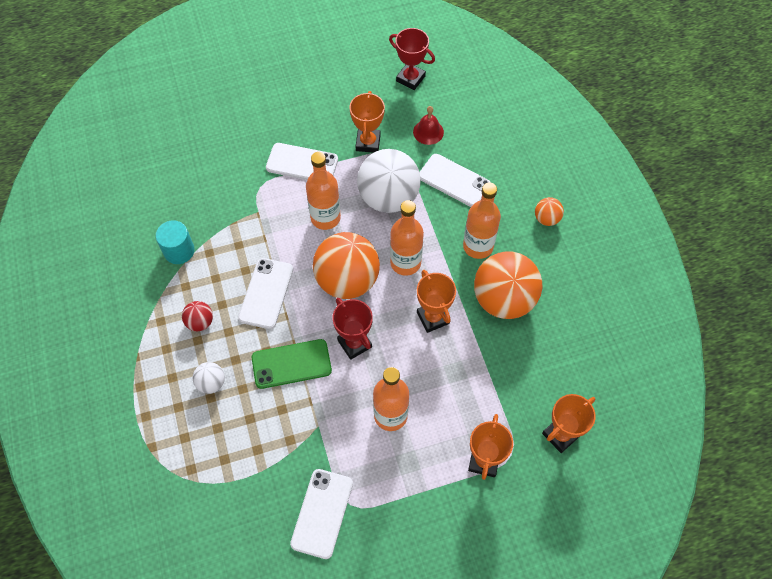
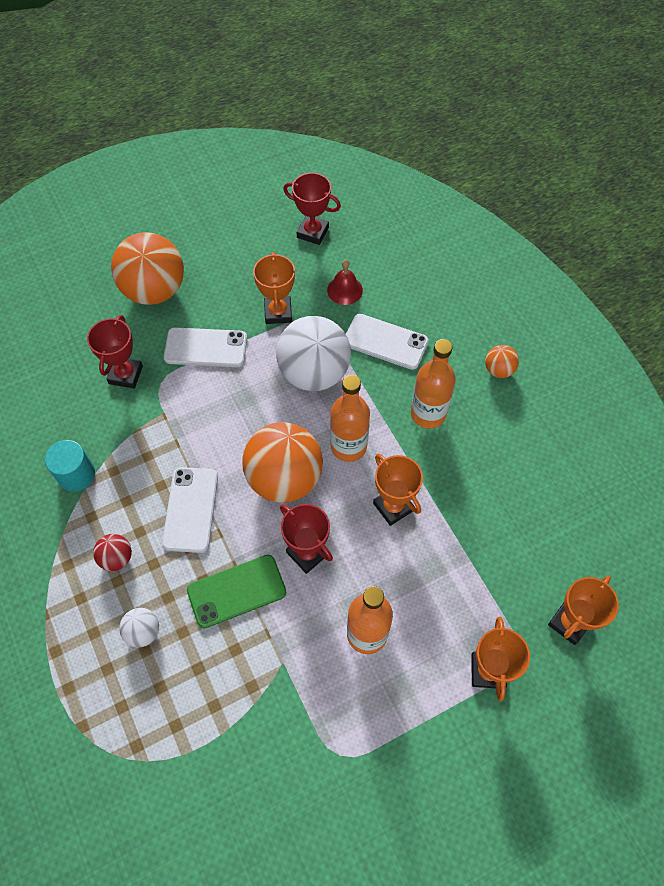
camera: 10 degrees left, 0 degrees up
white phone [290,469,353,559] -> none
orange bottle [306,152,341,230] -> none
orange ball [474,251,542,319] -> orange ball moved to [111,232,184,305]
none -> red trophy [87,315,143,389]

